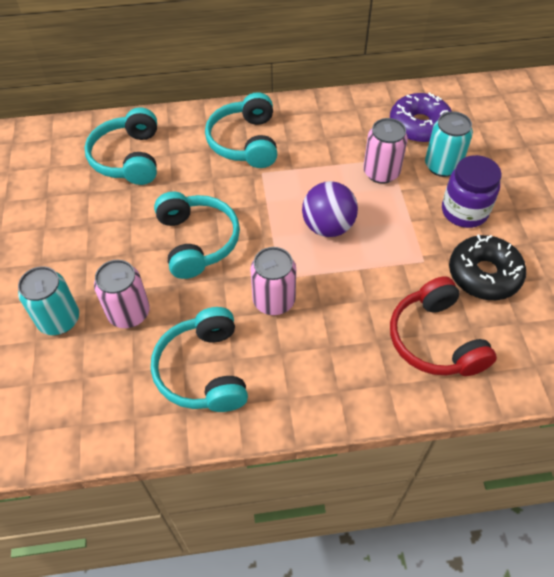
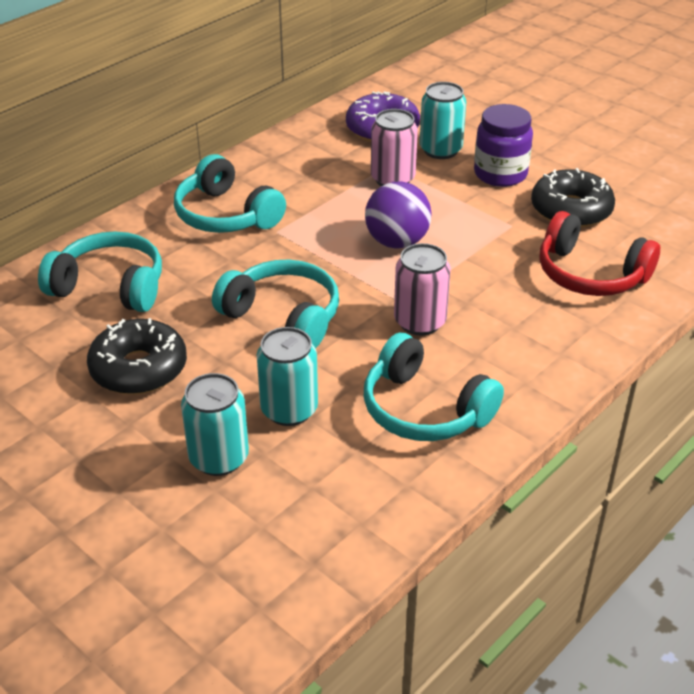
camera: 40 degrees left, 15 degrees down
turquoise headphones [85,107,157,185] -> turquoise headphones turned 150 degrees clockwise [38,232,162,312]
pink can [94,260,150,328] -> turquoise can [257,327,318,426]
none -> black donut [87,318,187,395]

